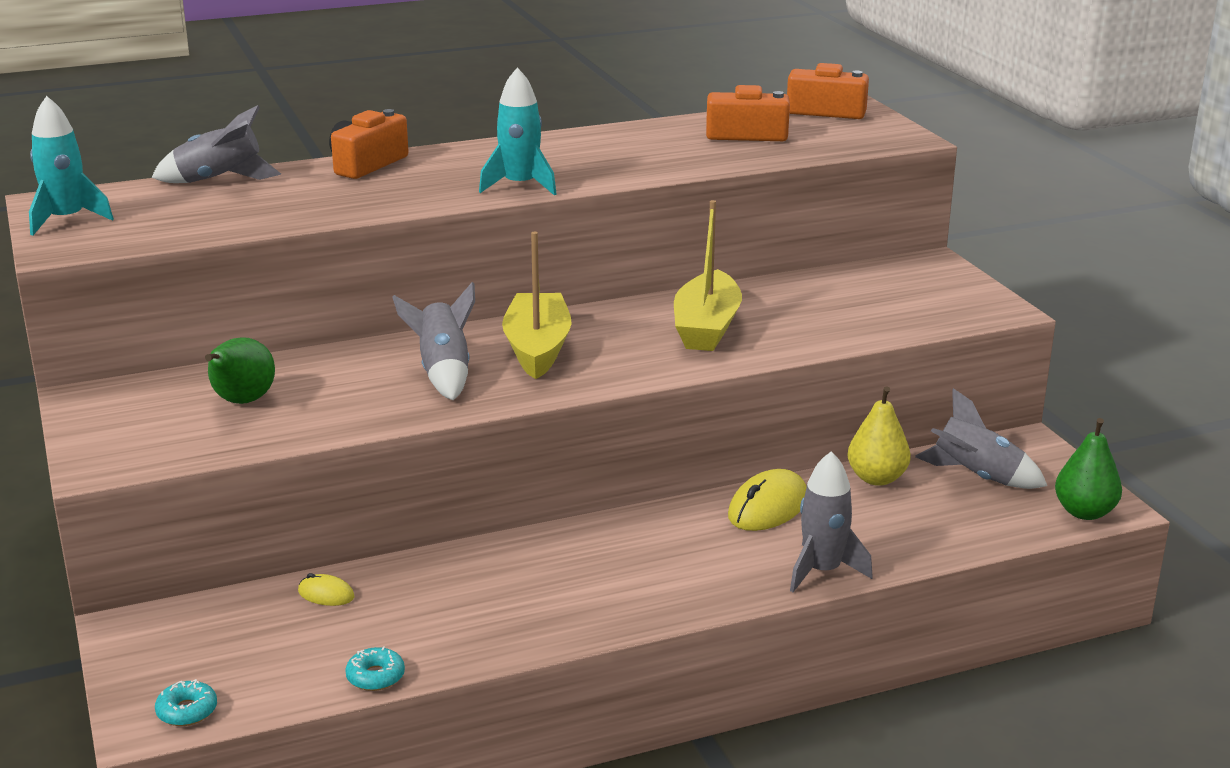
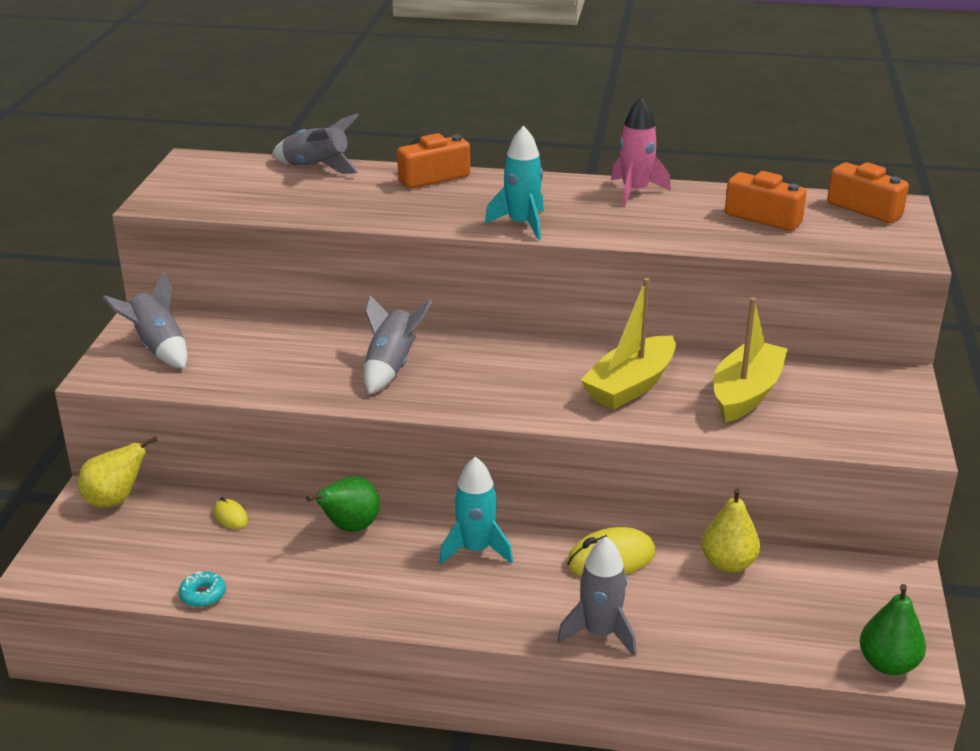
camera: 30 degrees right, 5 degrees up
turquoise rocket [29,96,114,236] -> turquoise rocket moved to [439,457,513,564]
turquoise donut [155,679,217,726] -> none
green pear [205,337,275,404] -> green pear moved to [306,476,380,532]
yellow boat [502,232,572,379] -> yellow boat moved to [714,297,788,423]
grey rocket [915,388,1047,489] -> grey rocket moved to [102,271,188,369]
none -> yellow pear [78,436,157,508]
none -> pink rocket [611,97,671,206]

